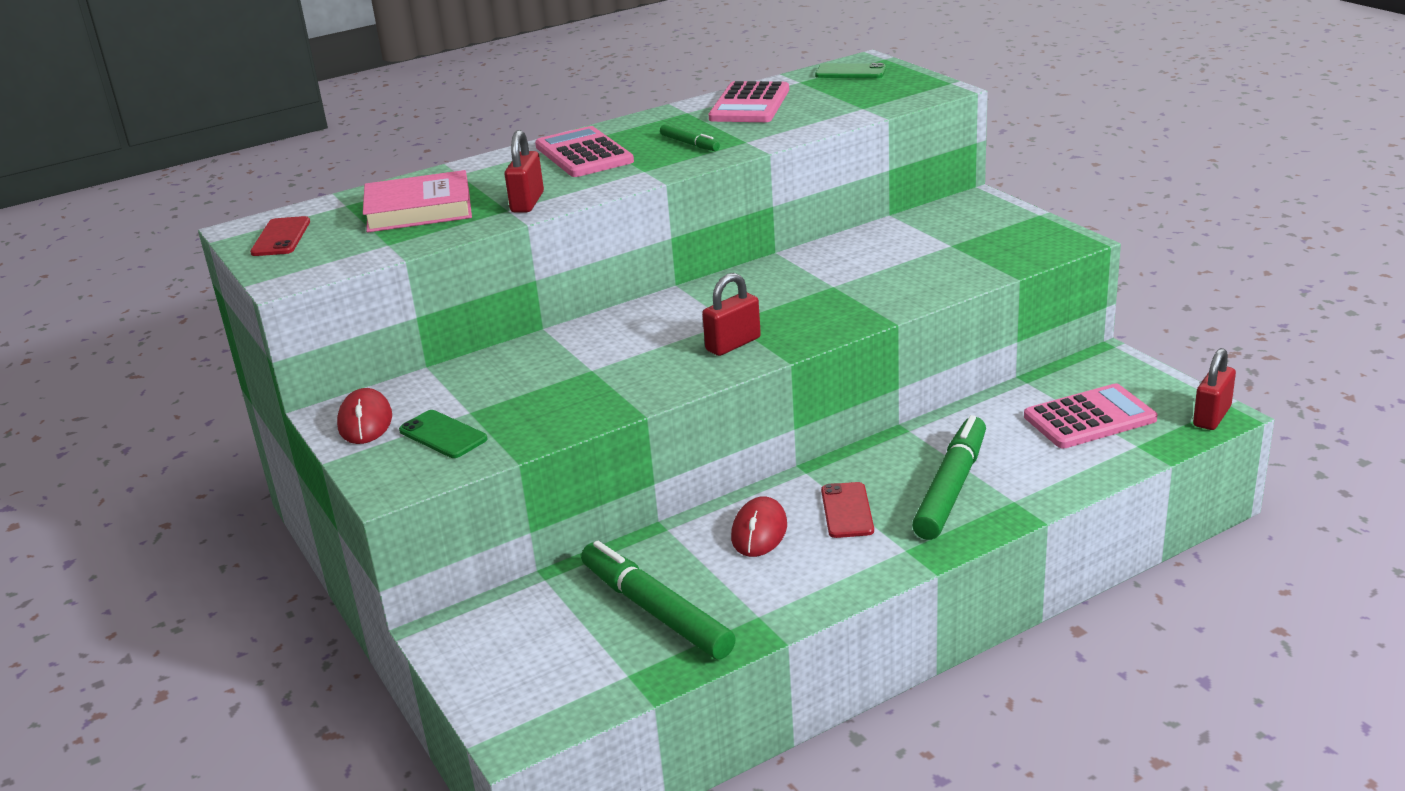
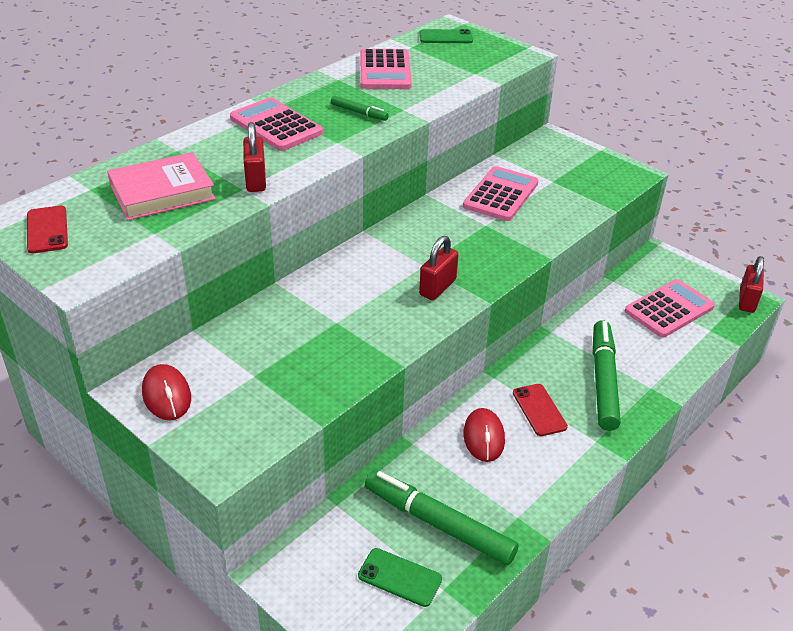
camera: 20 degrees left, 10 degrees up
green phone [399,410,488,458] -> green phone moved to [358,548,442,607]
none -> pink calculator [463,166,538,221]

